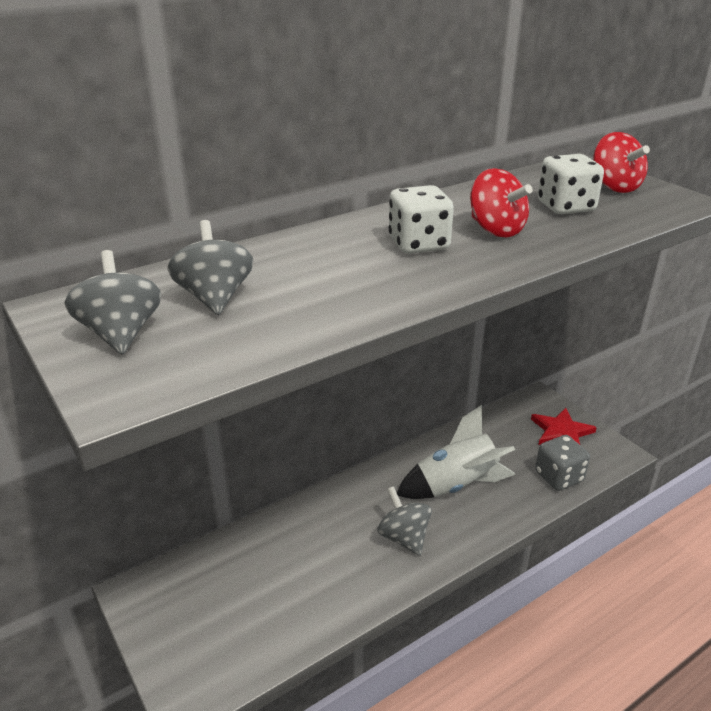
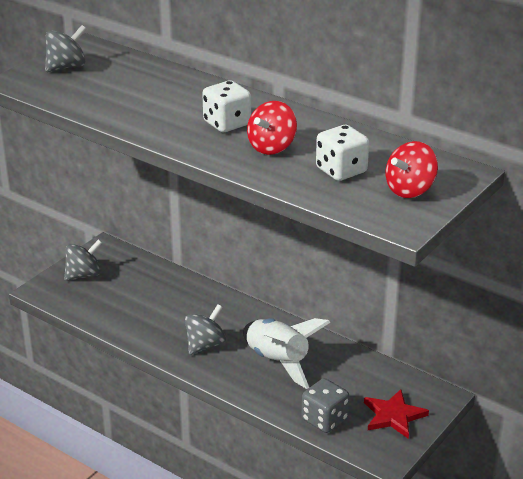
camera: 70 degrees right, 0 degrees up
grey spinning top [168,220,254,315] -> grey spinning top moved to [64,239,102,281]

